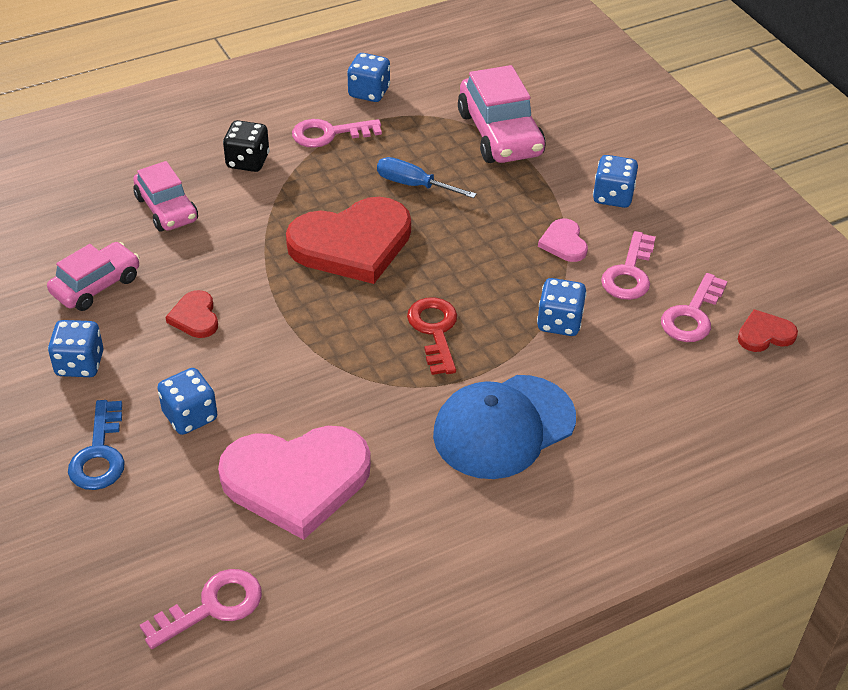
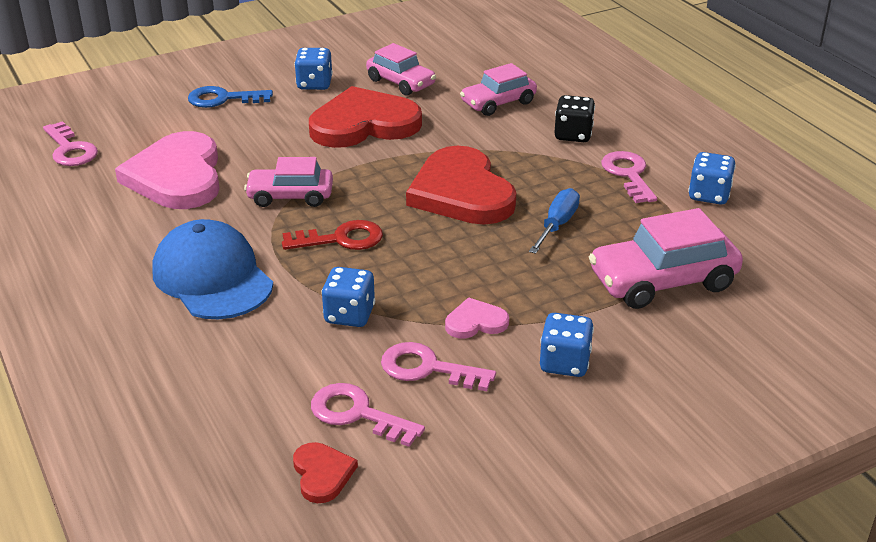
camera: 90 degrees right, 10 degrees down
blue dice [157,368,217,435] -> none
red heart [165,290,218,338] -> red heart [309,86,422,148], size x2.24
none -> pink car [244,157,333,207]

